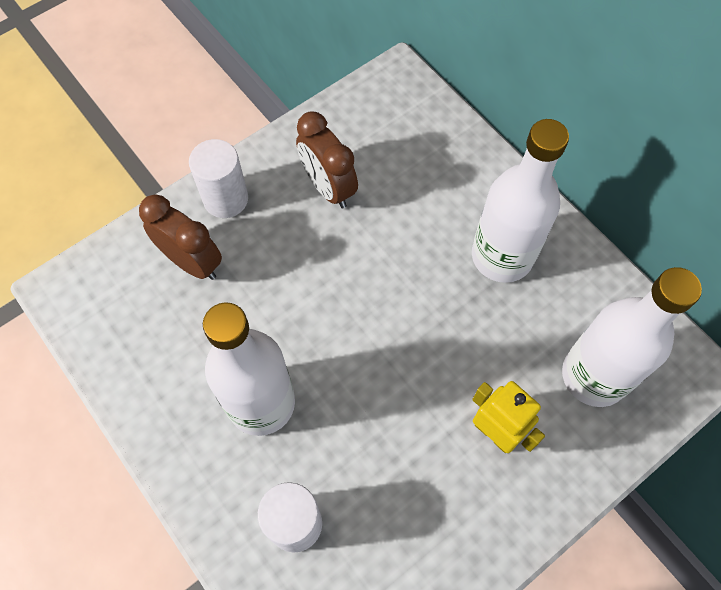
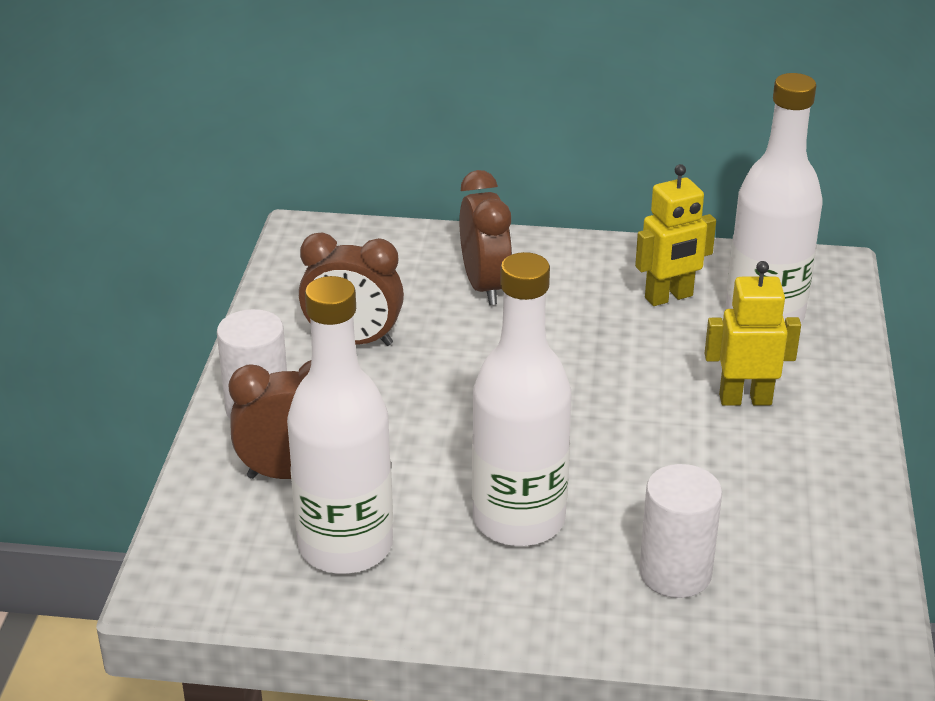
camera: 45 degrees left, 30 degrees down
white bottle [472,119,569,283] -> white bottle moved to [287,276,393,574]
none -> brown clock [459,170,512,305]
none -> yellow robot [635,164,716,306]

